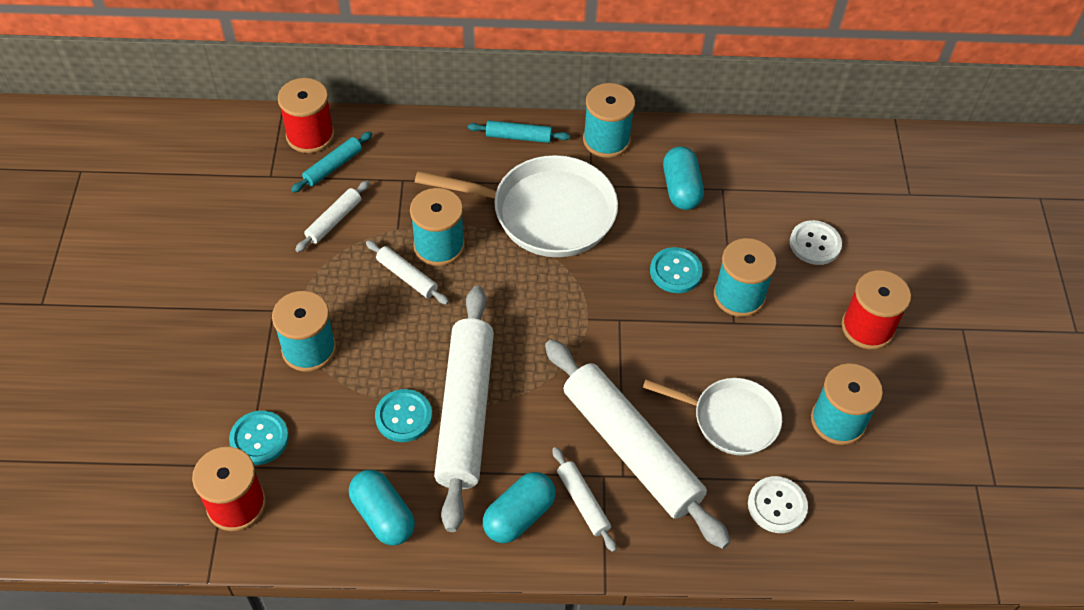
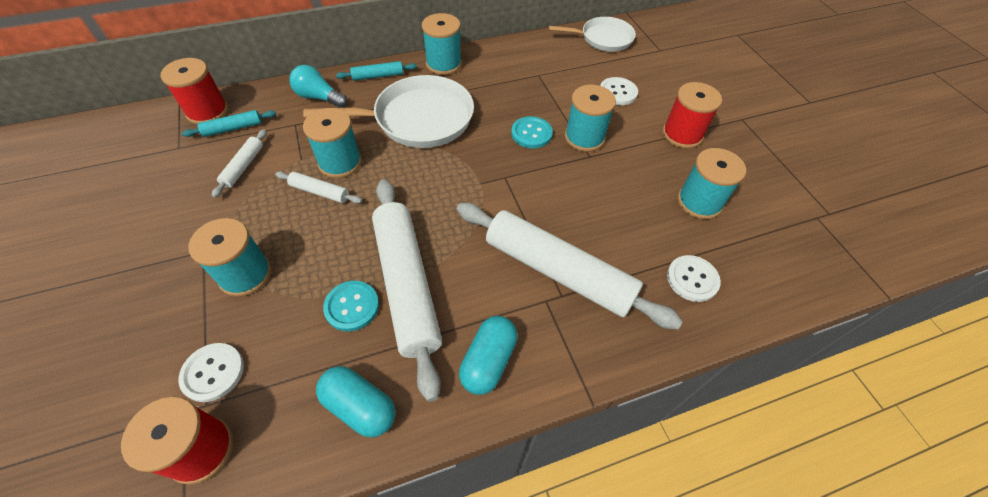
camera: 20 degrees left, 0 degrees up
turquoise button [229,411,289,465] -> white button [179,343,244,402]
turquoise rolling pin [291,132,372,193] -> turquoise rolling pin turned 45 degrees clockwise [182,110,276,137]
white rolling pin [552,447,617,552] -> none
white pan [643,378,782,456] -> white pan moved to [549,17,636,52]
turquoise capsule [663,146,704,210] -> none
none -> turquoise light bulb [289,65,347,108]

